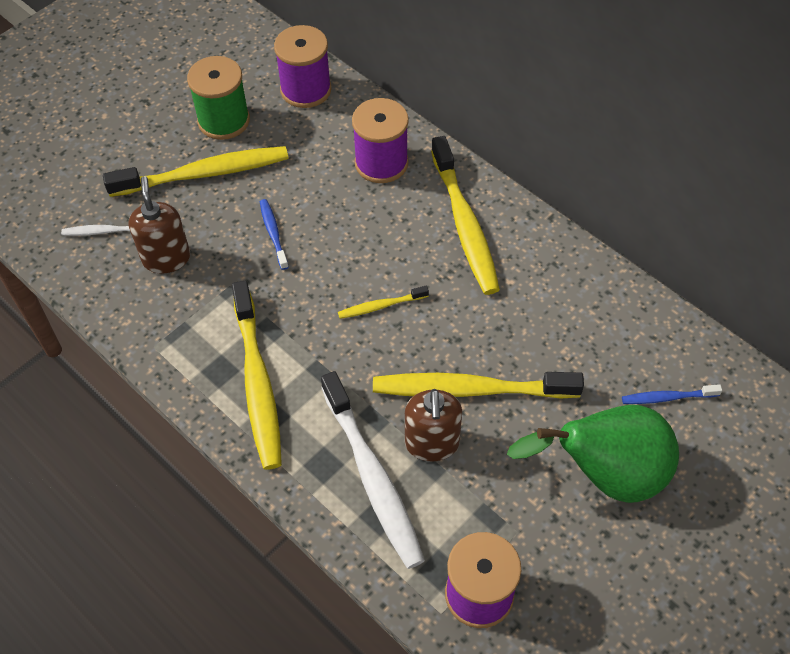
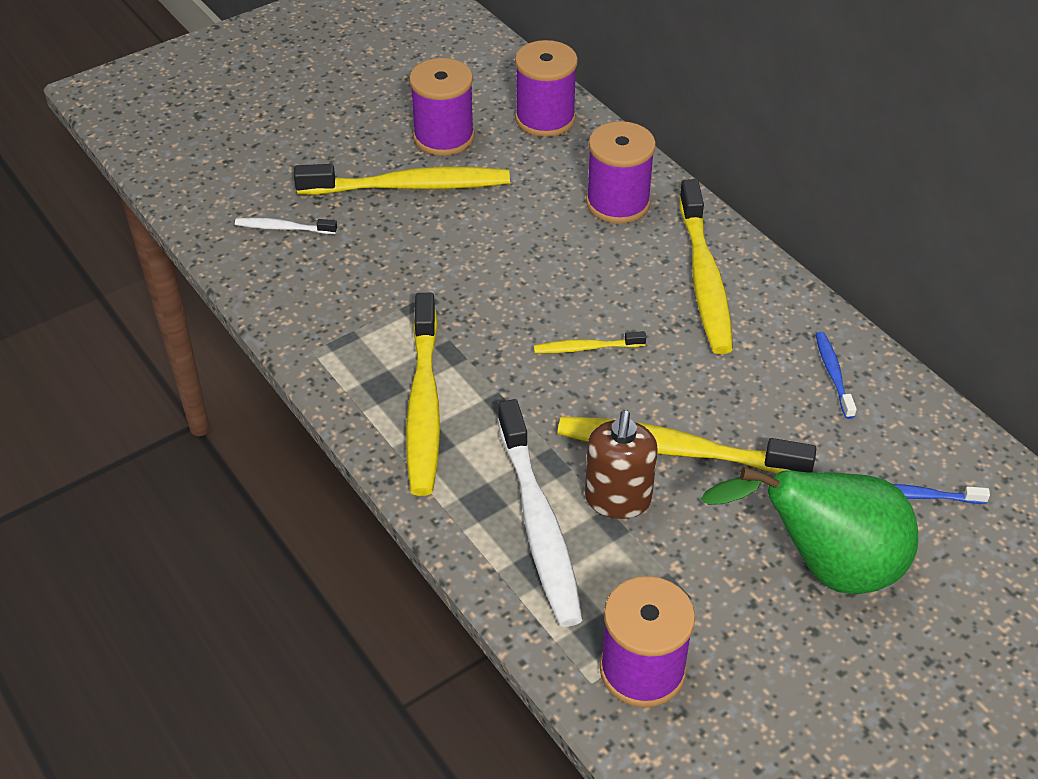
camera: 10 degrees right, 10 degrees down
brown soap dispenser [128,176,190,273] -> none
green spool [187,56,250,140] -> purple spool [409,58,475,156]
blue toothbrush [260,199,289,270] -> blue toothbrush moved to [816,332,857,419]

